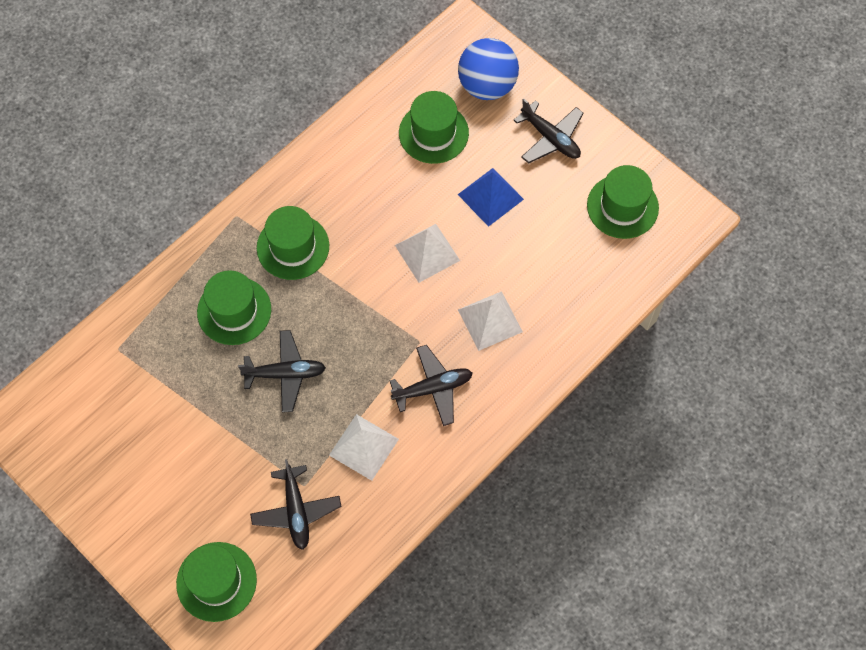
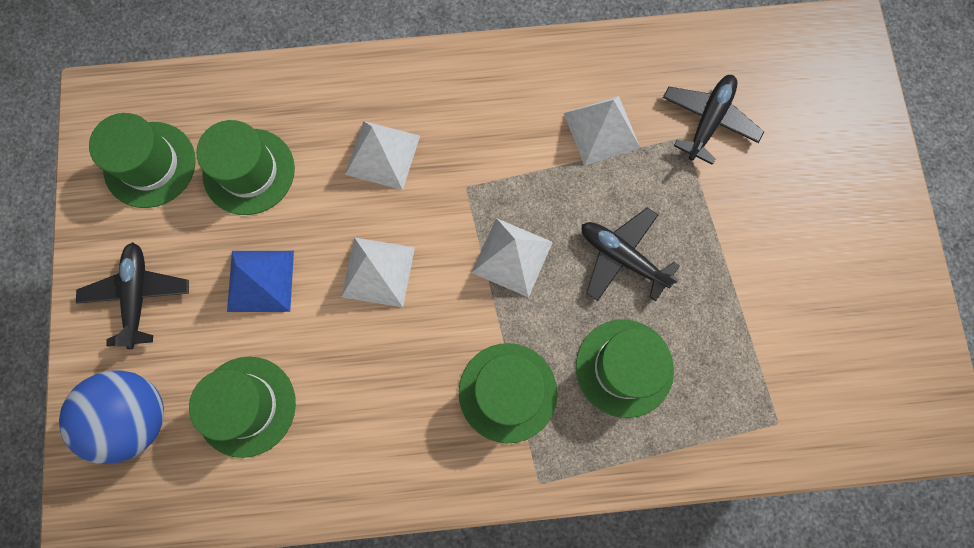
camera: 140 degrees left, 10 degrees up
green hat [176,542,257,622] -> green hat moved to [196,120,295,215]
black plane [390,345,473,426] -> none
none -> white pyramid [471,218,553,298]

